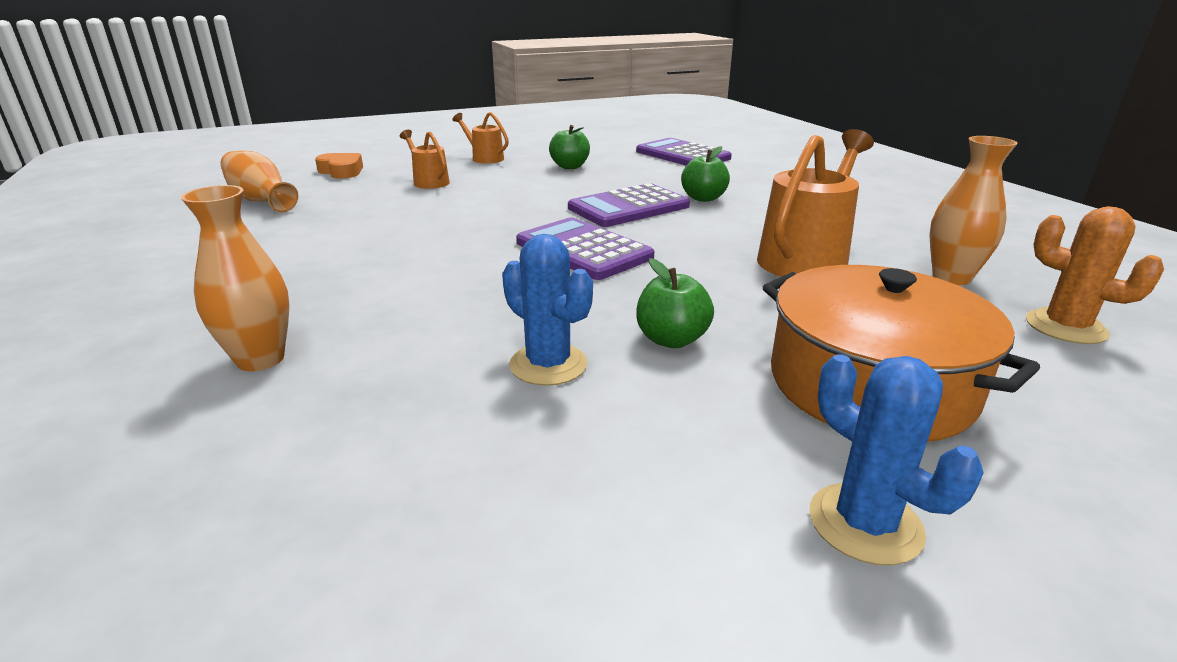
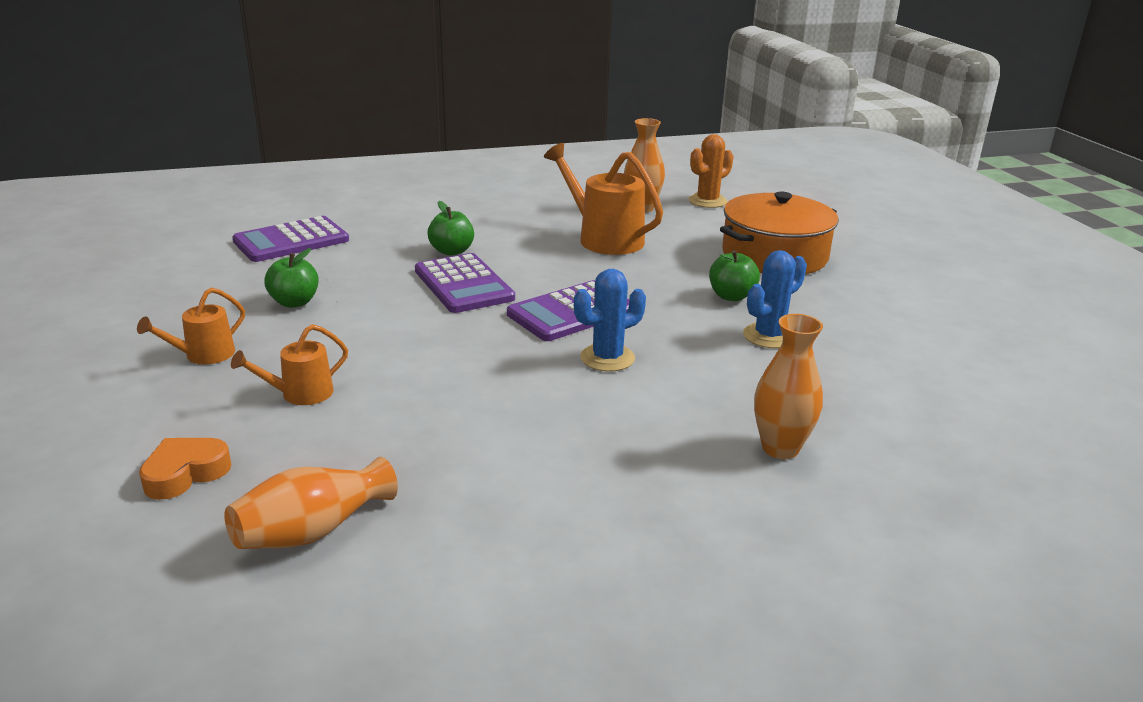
camera: 85 degrees left, 0 degrees up
blue cactus [810,354,984,565] -> blue cactus moved to [574,269,646,372]

